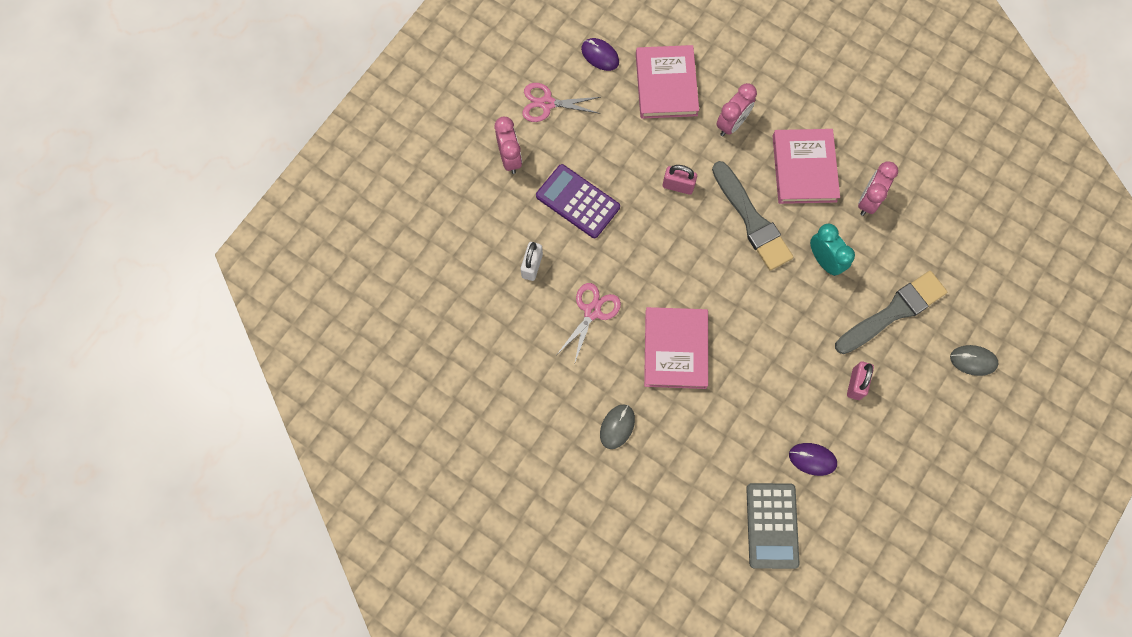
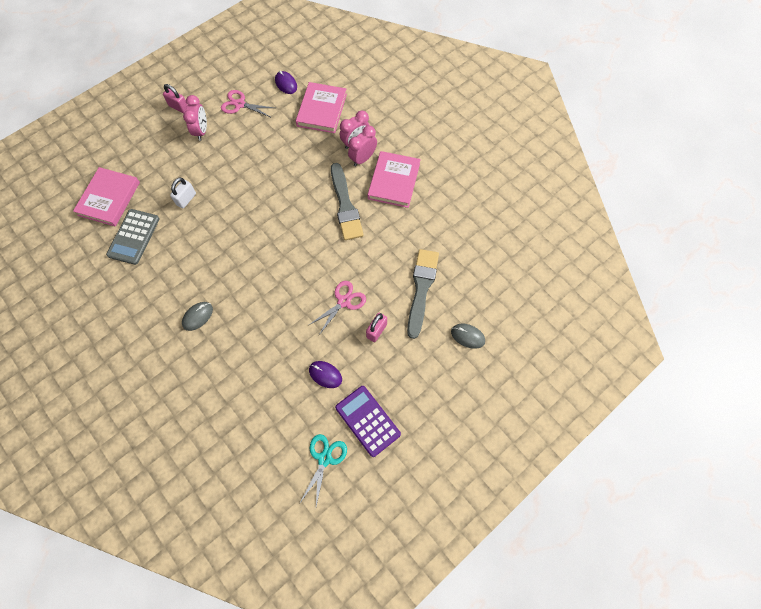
camera: 15 degrees right, 5 degrees down
purple calculator [536,164,620,238] -> purple calculator moved to [335,386,401,457]
pink scissors [558,283,621,364] -> pink scissors moved to [309,281,366,335]
pink book [644,307,708,389] -> pink book moved to [73,167,140,227]
pink padlock [663,165,697,195] -> pink padlock moved to [163,84,188,113]
grey calculator [746,483,800,569] -> grey calculator moved to [106,209,160,265]
turquoise clock [810,224,855,276] -> none
grey brush [835,271,947,354] -> grey brush turned 60 degrees counterclockwise [407,249,439,339]
pink clock [858,161,898,216] -> pink clock moved to [348,126,377,166]
none -> turquoise scissors [300,434,347,506]

